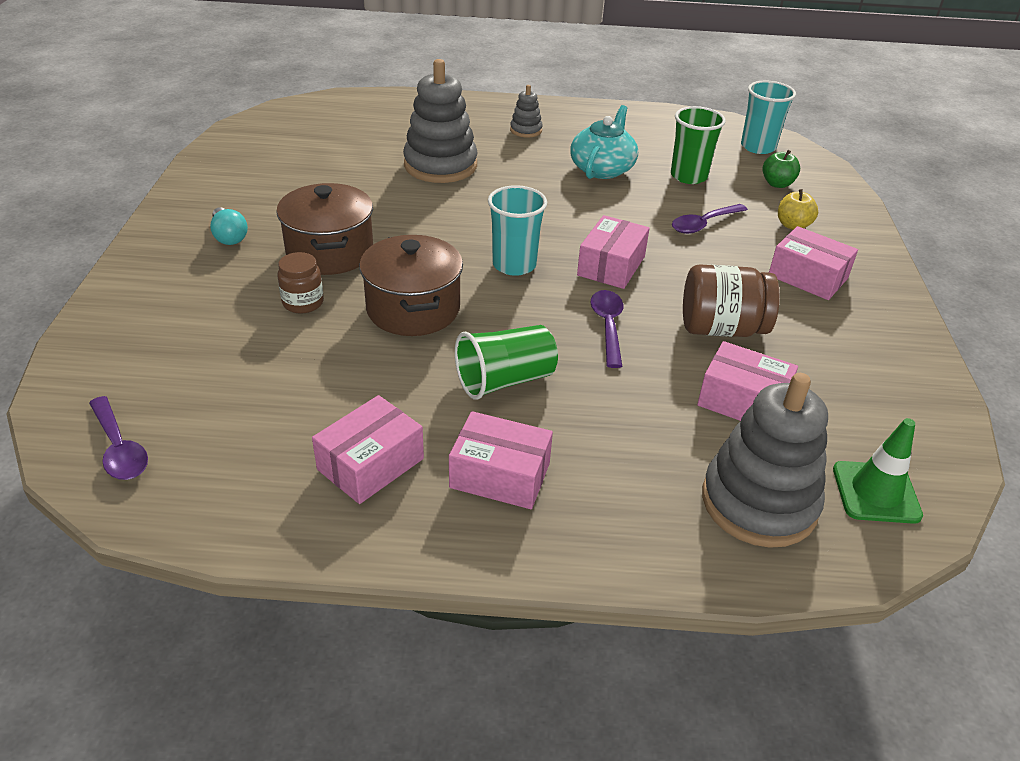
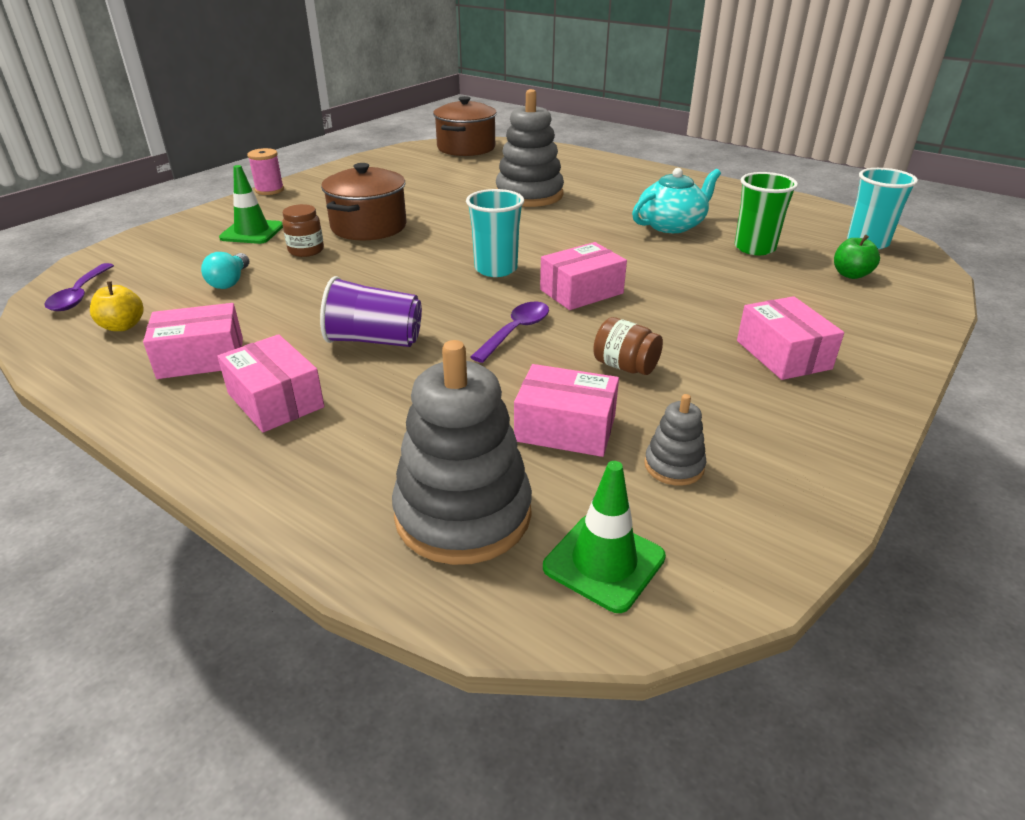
camera: 35 degrees right, 5 degrees down
turquoise light bulb [210,207,248,245] -> turquoise light bulb moved to [201,252,249,289]
brown pot [359,235,463,336] -> brown pot moved to [433,96,497,156]
green cup [455,325,558,400] -> purple cup [320,276,422,347]
grey stacking toy [510,85,543,138] -> grey stacking toy moved to [644,394,707,486]
purple spoon [672,204,748,234] -> none
brown jar [683,264,780,337] -> brown jar [593,317,663,375], size x0.61
pink box [697,341,798,421] -> pink box turned 45 degrees counterclockwise [514,364,619,457]
yellow apple [778,189,818,230] -> yellow apple moved to [90,281,144,331]
none -> green traffic cone [219,165,283,244]
none -> pink spool [247,148,284,195]

